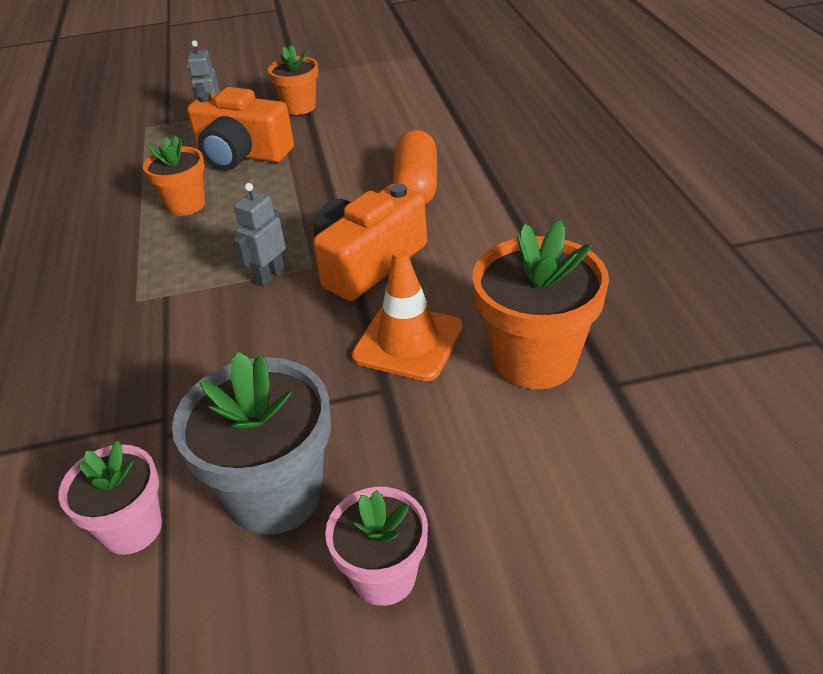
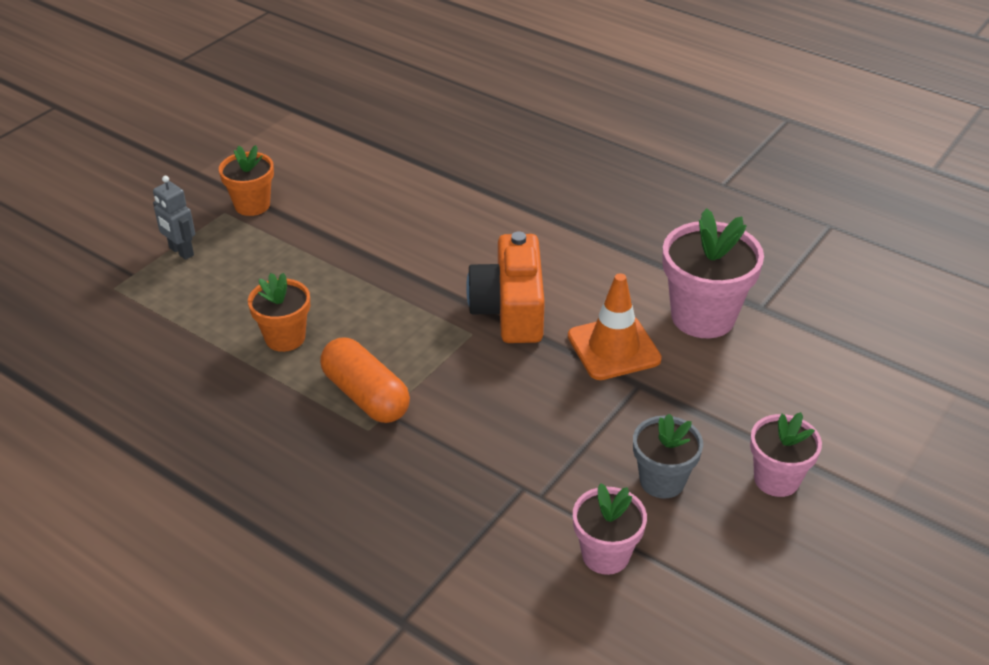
camera: 45 degrees left, 0 degrees up
grey flower pot [172,351,331,535] -> grey flower pot [633,414,703,499], size x0.62
orange camera [187,87,294,170] -> none
grey robot [233,183,286,286] -> none
orange capsule [393,130,437,204] -> orange capsule moved to [320,337,410,423]
orange flower pot [472,220,609,389] -> pink flower pot [662,208,764,338]

